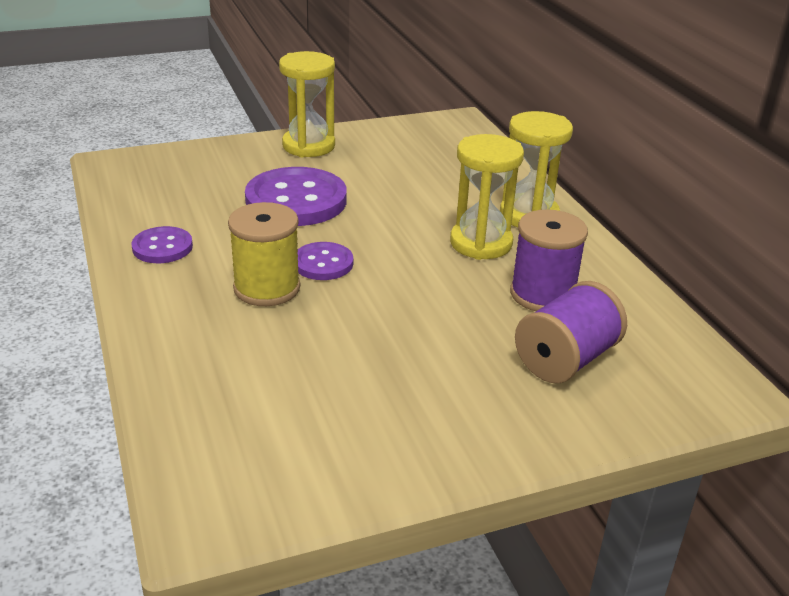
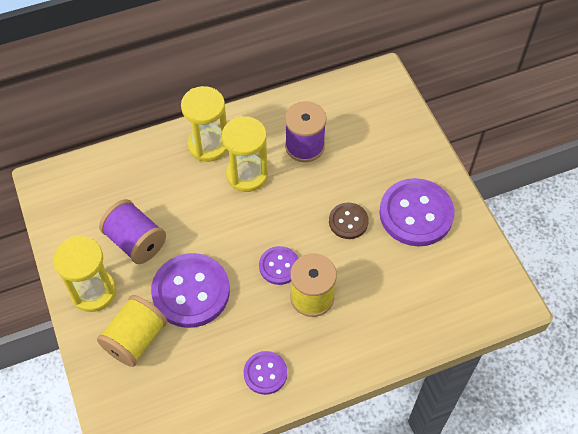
camera: 90 degrees left, 25 degrees up
purple spool [515,281,627,383] -> purple spool moved to [99,199,166,264]
none -> yellow spool [97,295,167,367]
none -> brown button [329,202,369,239]
none -> purple button [379,178,455,246]

